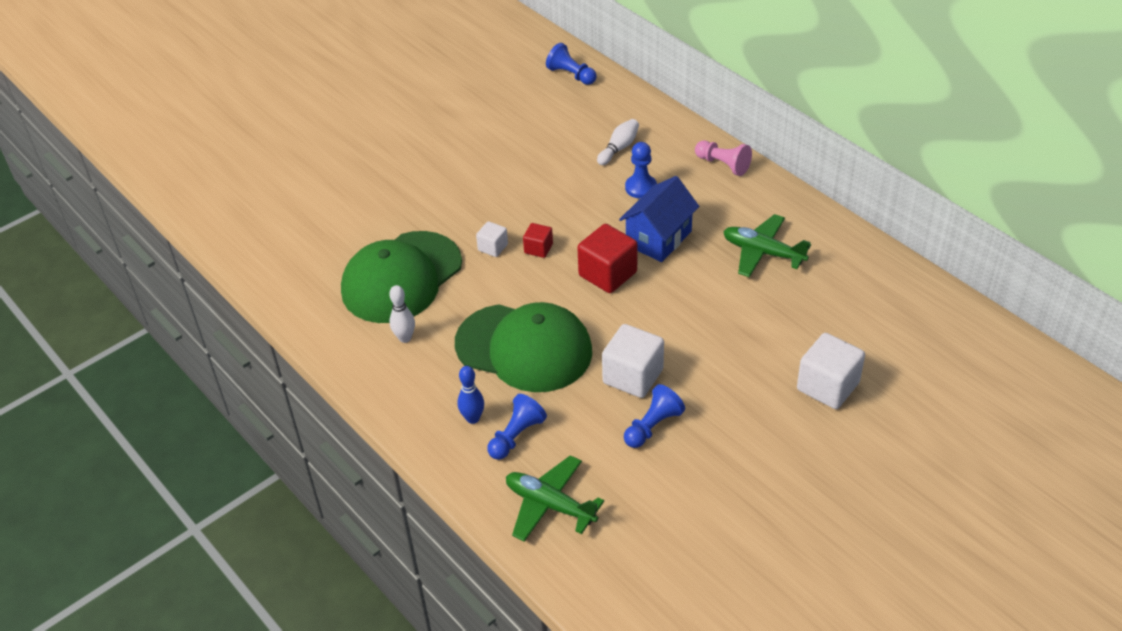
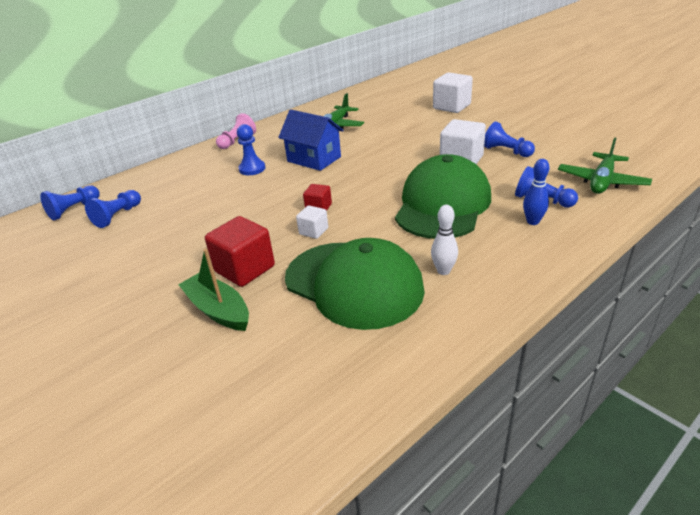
camera: 90 degrees left, 10 degrees down
red cube [577,224,637,293] -> red cube moved to [205,216,275,287]
white bowling pin [597,119,639,165] -> none
none -> blue pawn [85,190,141,228]
none -> green boat [178,248,249,331]

